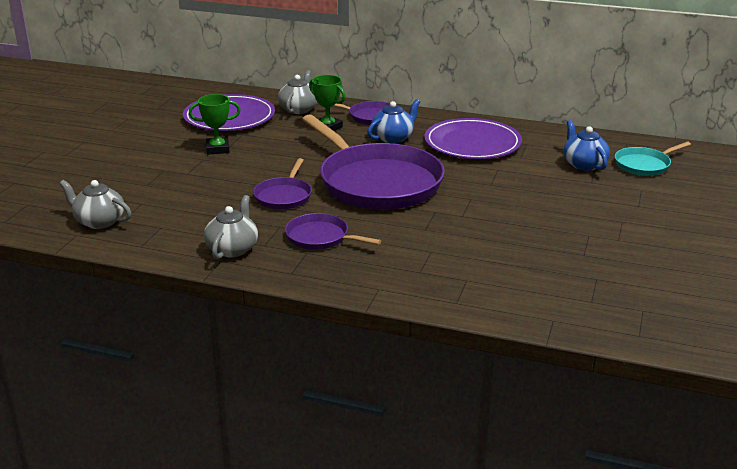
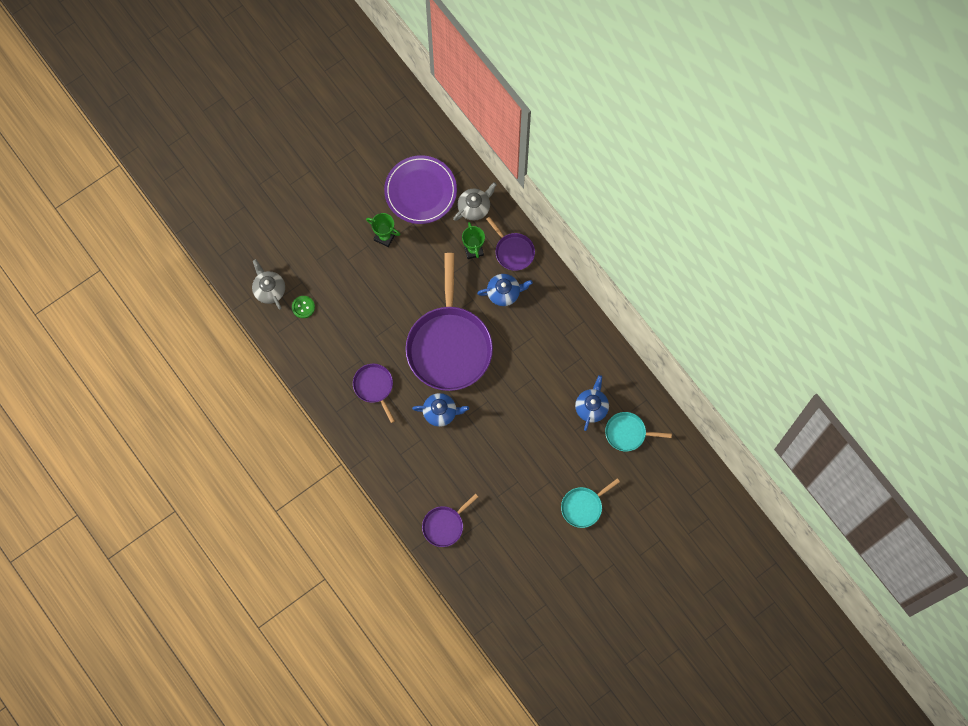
camera: 35 degrees right, 45 degrees up
grey teapot [204,195,258,259] -> none
purple pan [253,158,312,209] -> purple pan moved to [422,494,478,547]
purple plate [425,118,522,159] -> none
none -> green button [292,296,315,318]
none -> blue teapot [412,393,469,427]
none -> turquoise pan [561,478,620,528]

